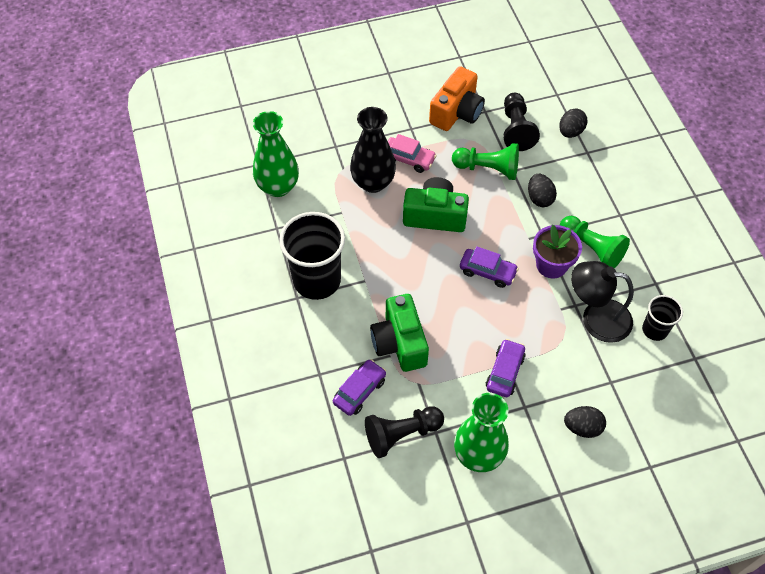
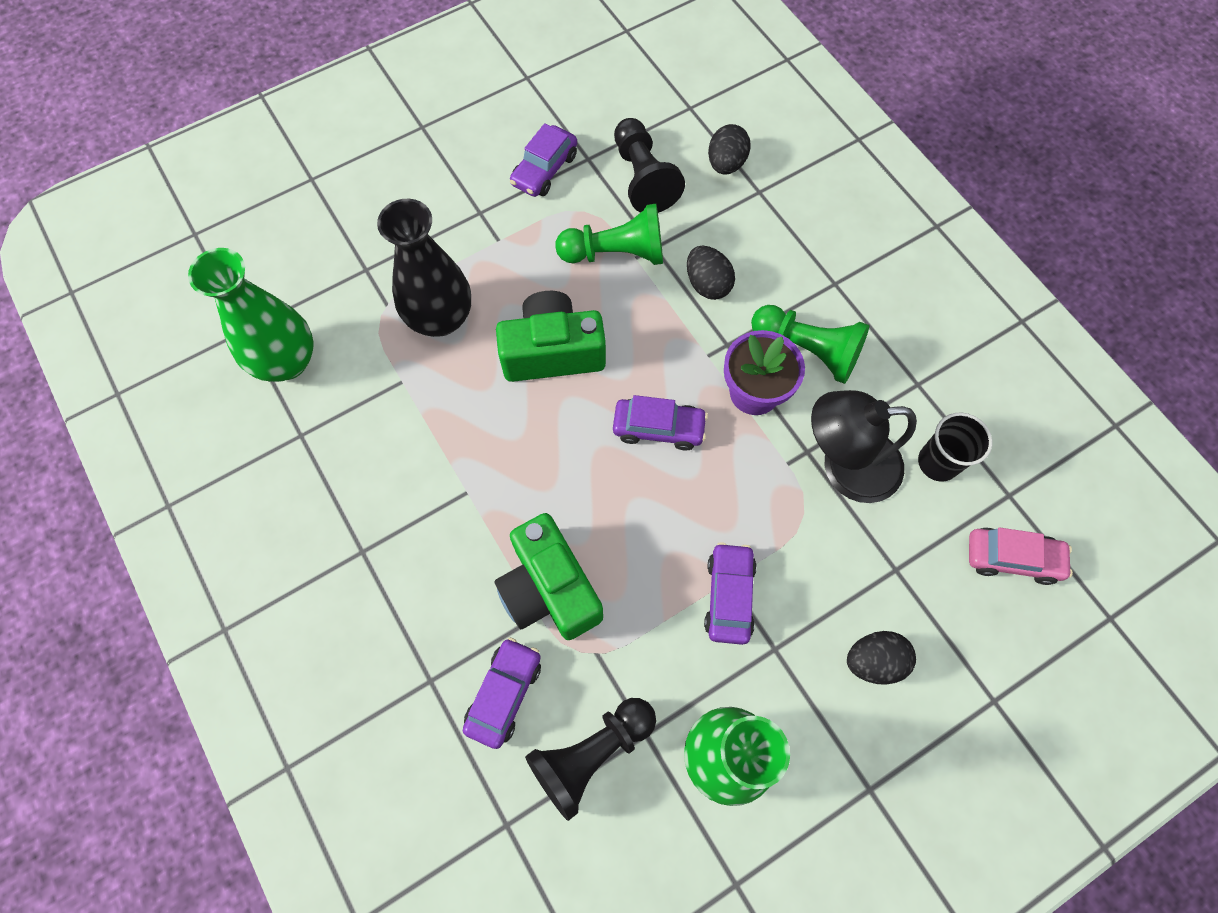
camera: 15 degrees left, 10 degrees up
black cup [279,212,345,300] -> none
pink car [388,134,437,173] -> pink car moved to [969,527,1073,585]
orange camera [429,66,485,131] -> purple car [510,123,577,197]

